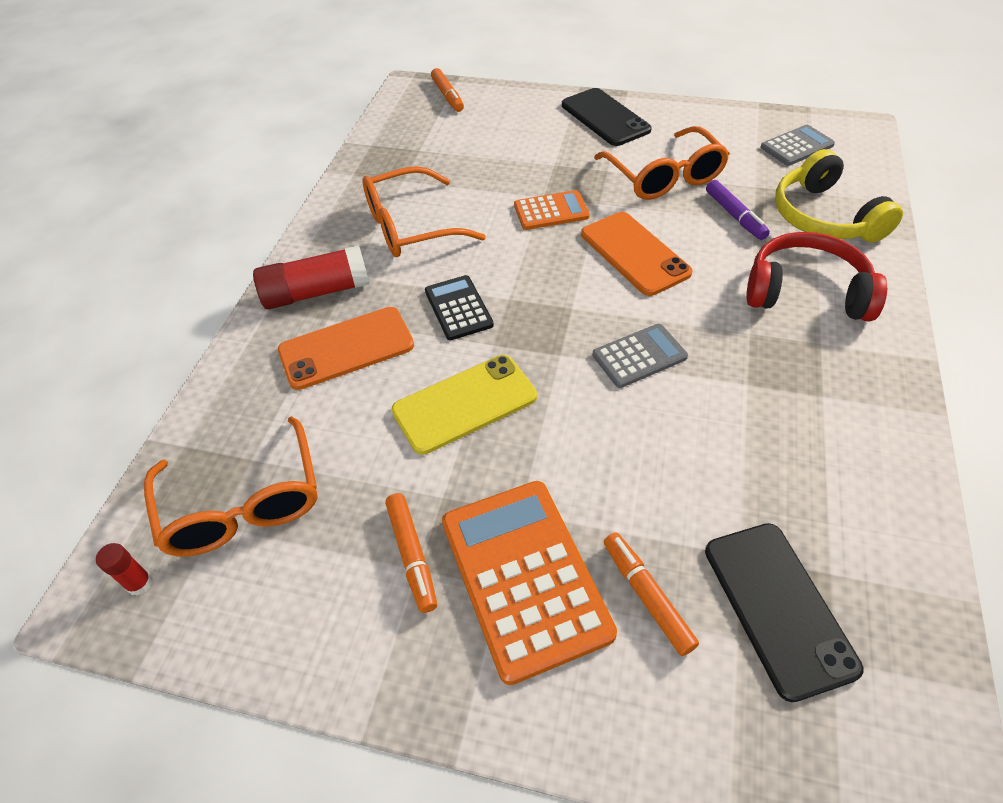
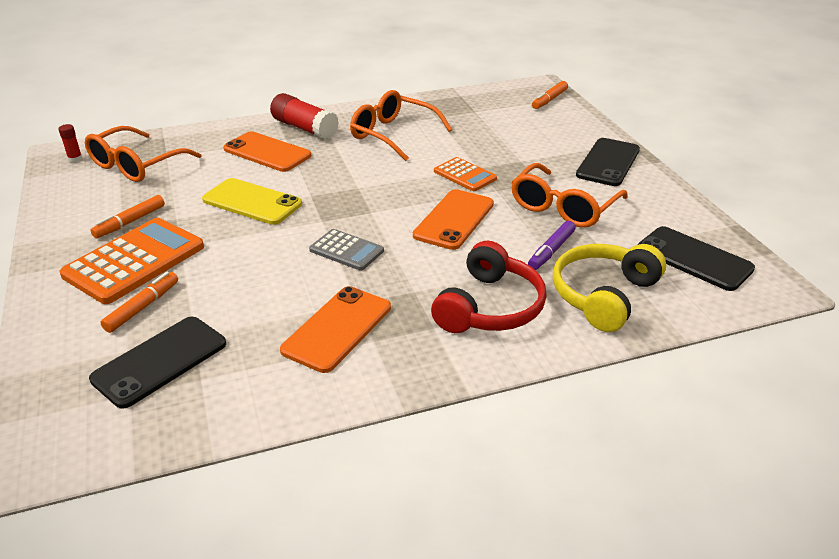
camera: 55 degrees right, 15 degrees down
black calculator [425,275,494,340] -> none
red headphones [746,232,887,322] -> red headphones turned 45 degrees clockwise [431,241,547,333]
grey calculator [760,125,835,166] -> black phone [638,226,755,291]
none -> orange phone [280,286,391,373]

